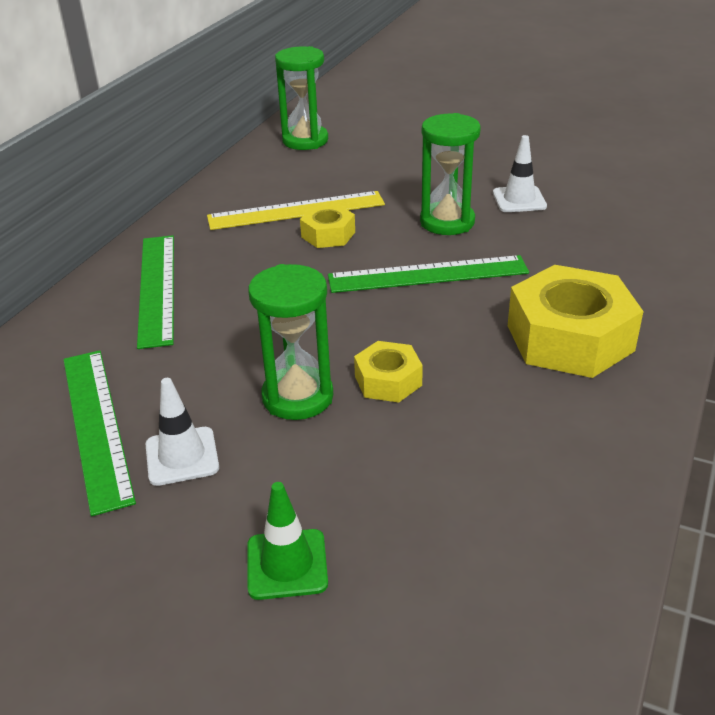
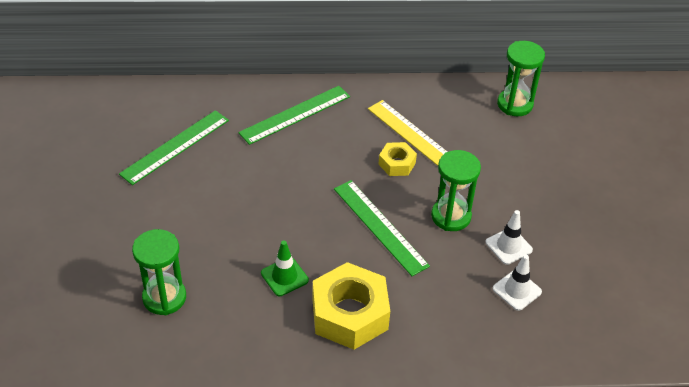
camera: 60 degrees right, 10 degrees up
white traffic cone [146,378,219,486] -> white traffic cone moved to [493,255,542,311]
green traffic cone [247,482,328,600] -> green traffic cone moved to [261,241,309,296]
green hourglass [248,264,333,420] -> green hourglass moved to [132,229,186,315]
yellow nut [354,341,423,402] -> none

